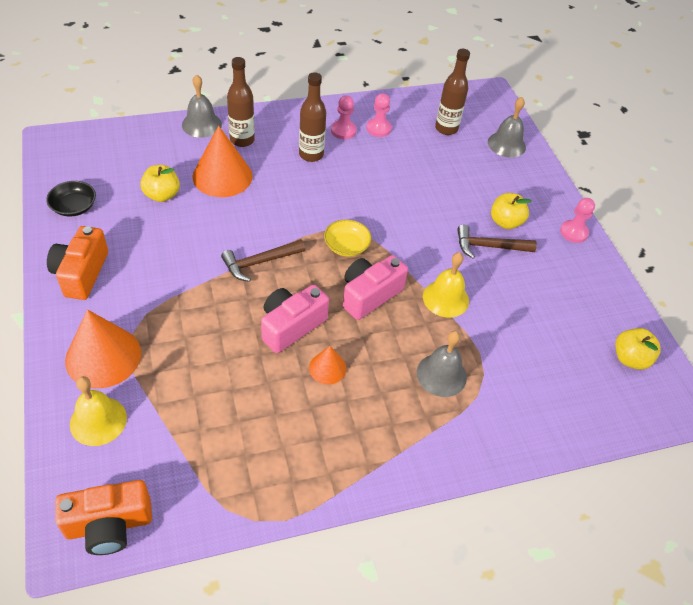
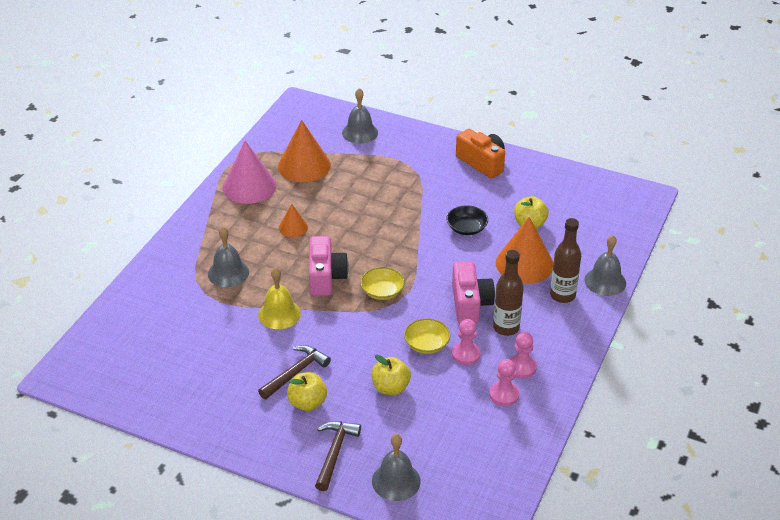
camera: 135 degrees right, 10 degrees down
black bowl [46,181,96,216] -> black bowl moved to [446,205,488,235]
orange camera [55,480,152,555] -> none
orange cone [65,309,141,388] -> orange cone moved to [278,120,331,182]
yellow bell [70,376,127,446] -> grey bell [342,88,378,144]
brown hammer [221,239,305,282] -> brown hammer moved to [315,421,361,491]
pink camera [261,285,329,353] -> pink camera moved to [452,262,495,324]
brown bottle [435,49,470,135] -> none
pink pawn [560,198,595,243] -> pink pawn moved to [452,319,481,365]
yellow apple [615,328,661,370] -> yellow apple moved to [371,355,411,395]
none -> pink cone [222,141,277,204]
none -> yellow bowl [404,318,450,354]

